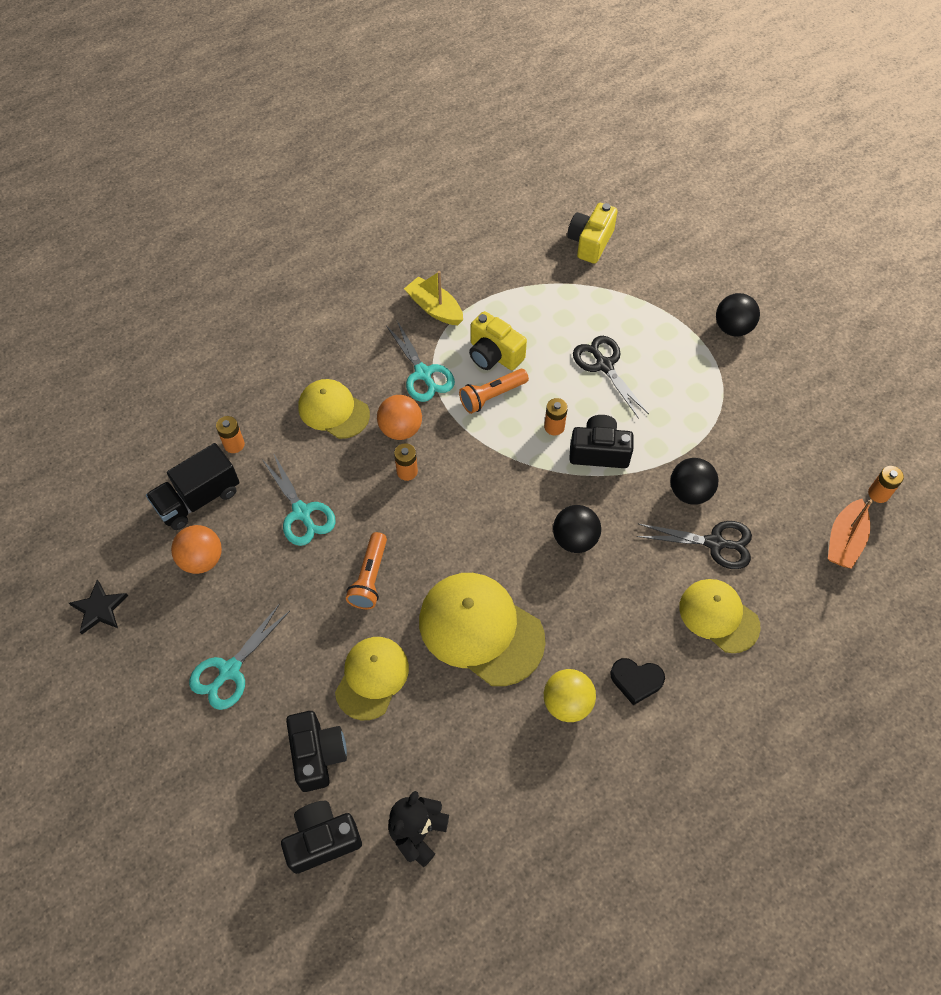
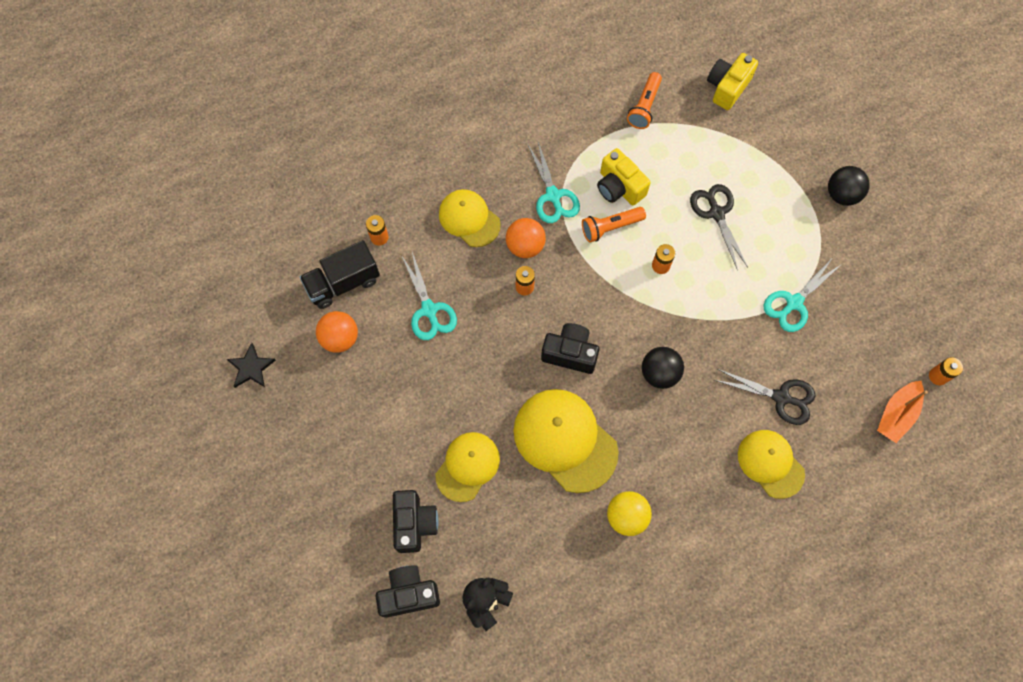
camera: 10 degrees right, 10 degrees up
turquoise scissors [189,603,290,710] -> turquoise scissors moved to [763,257,842,332]
orange flashlight [346,532,387,609] -> orange flashlight moved to [627,72,662,129]
yellow boat [404,271,463,325] -> none
black camera [569,415,634,468] -> black camera moved to [541,323,599,374]
black heart [610,658,665,705] -> none
black ball [671,458,719,505] -> none

